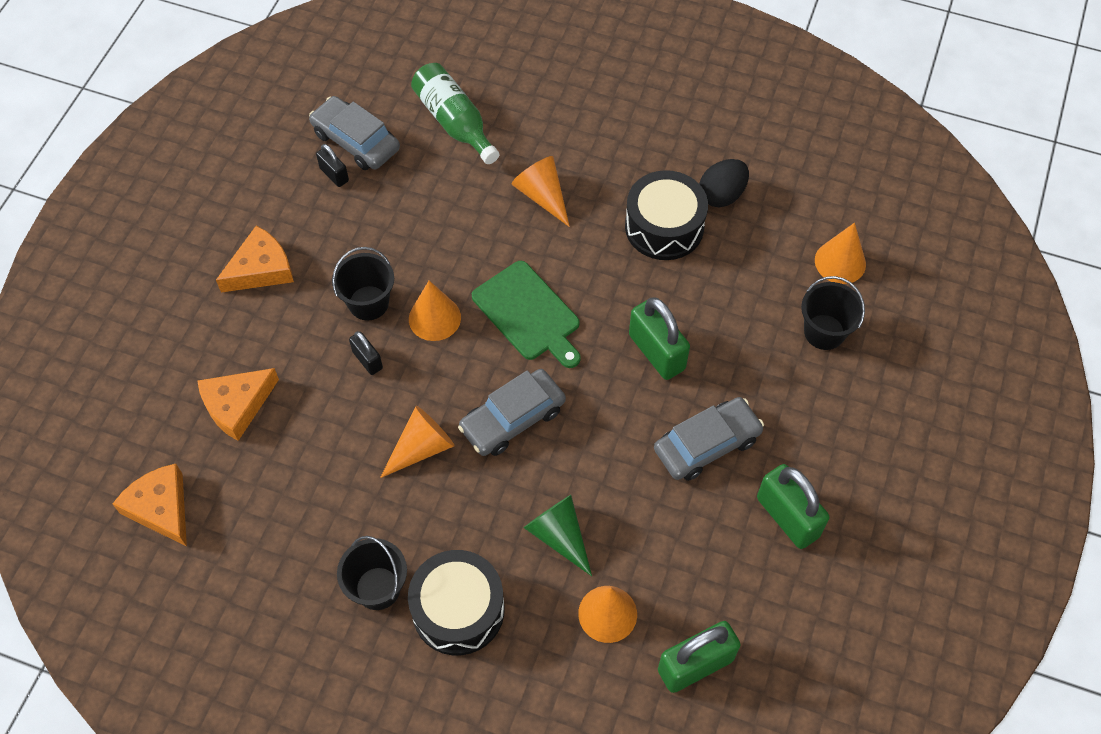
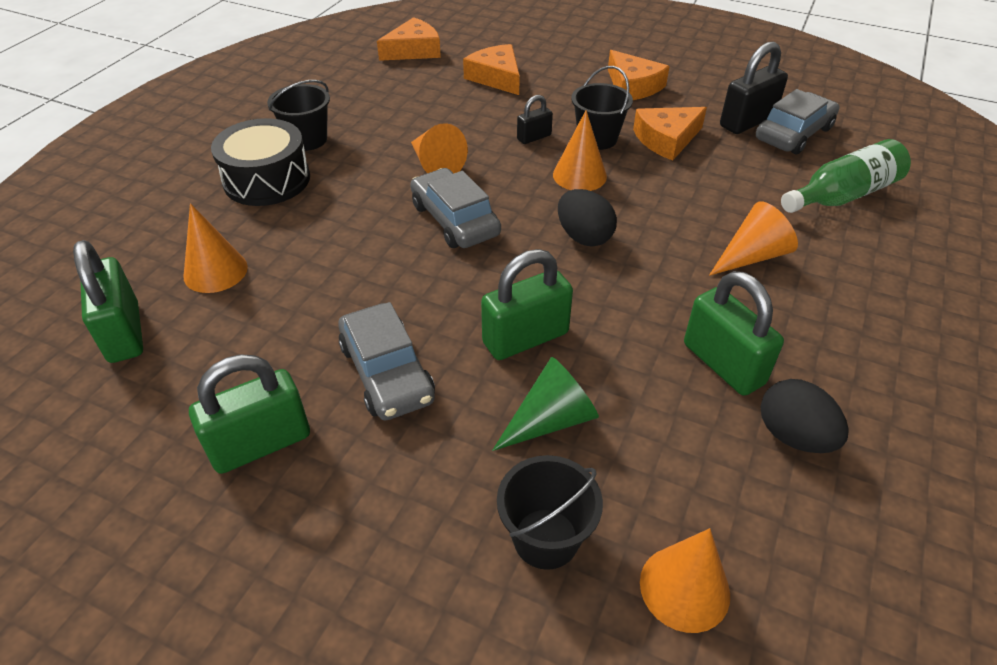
camera: 95 degrees right, 15 degrees down
black padlock [316,144,349,187] -> black padlock [720,42,788,134], size x1.83
green cutting board [472,261,581,368] -> black egg [558,189,617,247]
green cone [524,495,592,576] -> green cone moved to [492,357,599,451]
black drum [625,170,708,260] -> green padlock [684,271,784,396]
none -> orange cheese [633,107,707,161]

